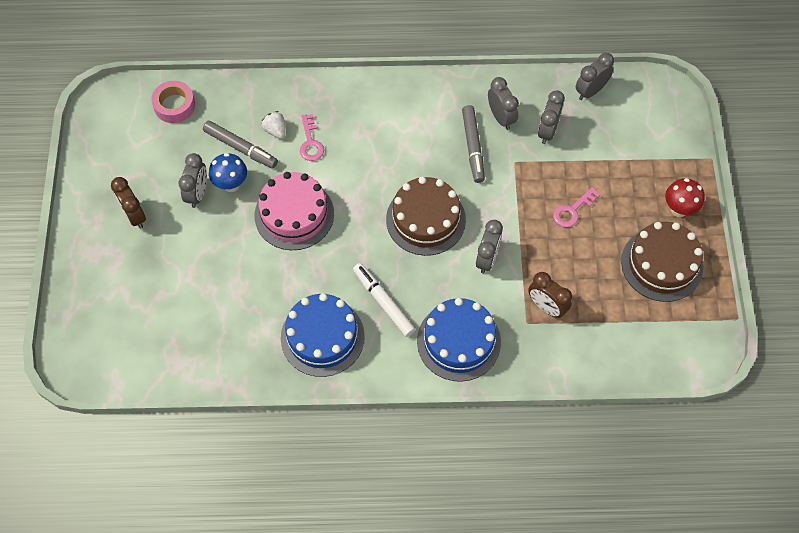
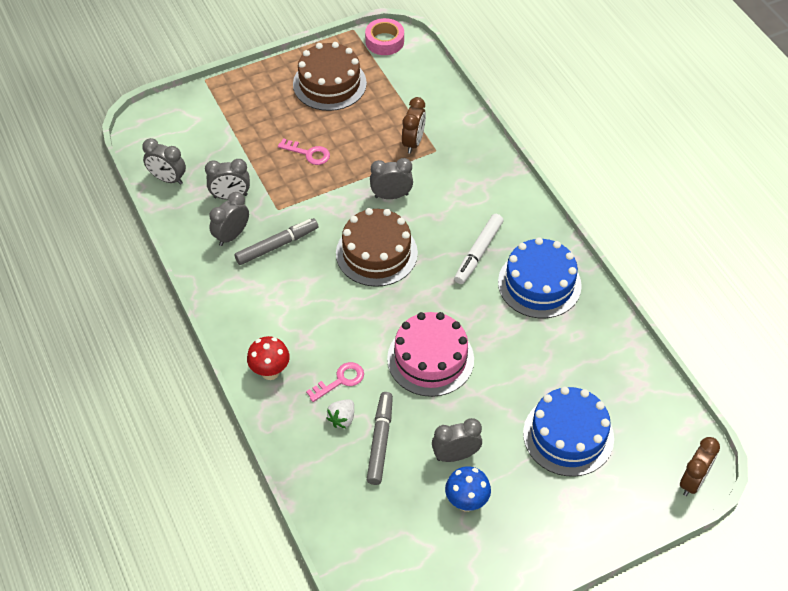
camera: 115 degrees left, 10 degrees down
brown clock [111,177,146,229] -> brown clock moved to [680,437,720,496]
pink tape [151,81,195,123] -> pink tape moved to [365,18,404,55]
blue mushroom [209,153,247,192] -> blue mushroom moved to [445,466,491,512]
blue cake [417,298,501,382] -> blue cake moved to [523,387,614,476]
red mushroom [665,178,705,217] -> red mushroom moved to [247,336,290,380]

